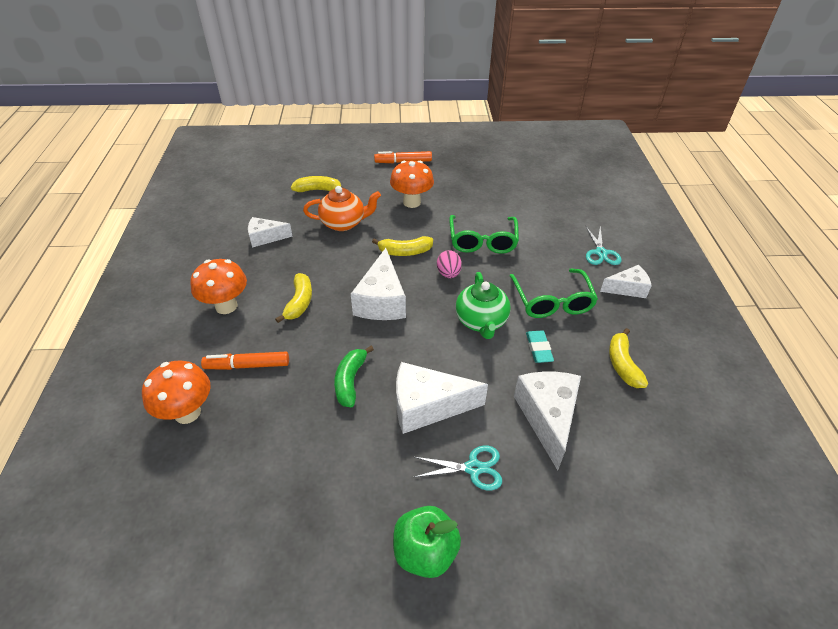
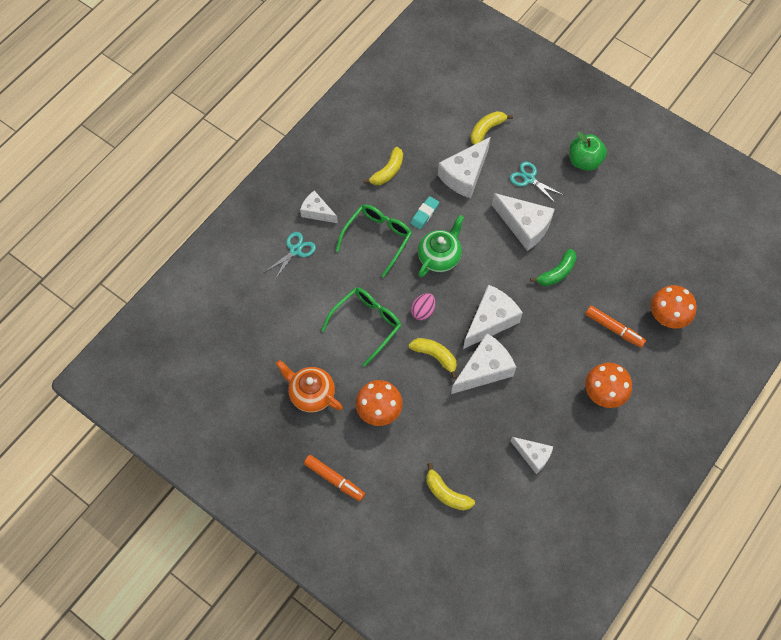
camera: 140 degrees left, 20 degrees up
yellow banana [275,273,312,323] -> yellow banana moved to [470,111,513,145]
orange teapot [303,186,381,231] -> orange teapot moved to [276,360,343,412]
none -> white cheese [451,333,516,394]

